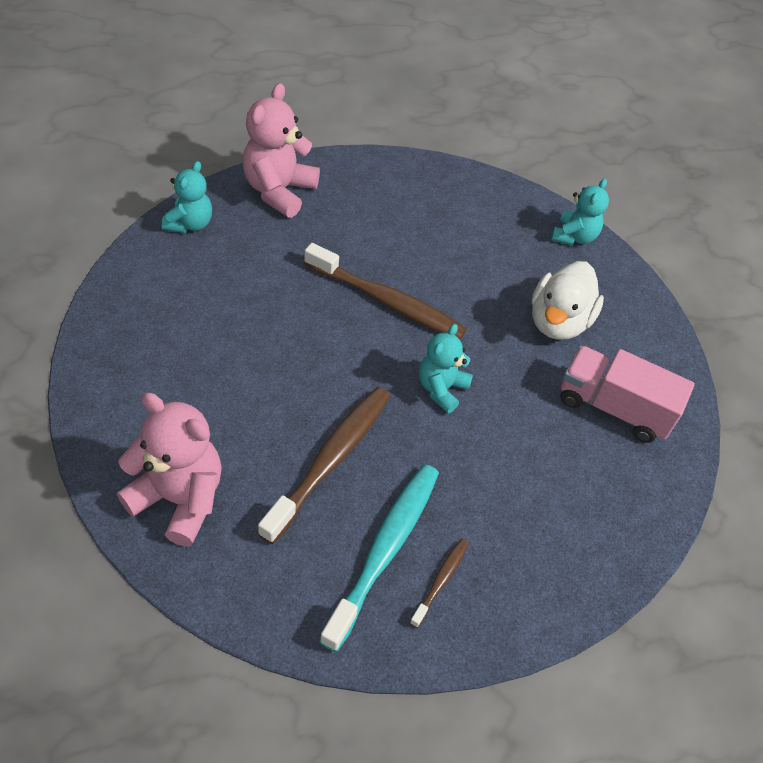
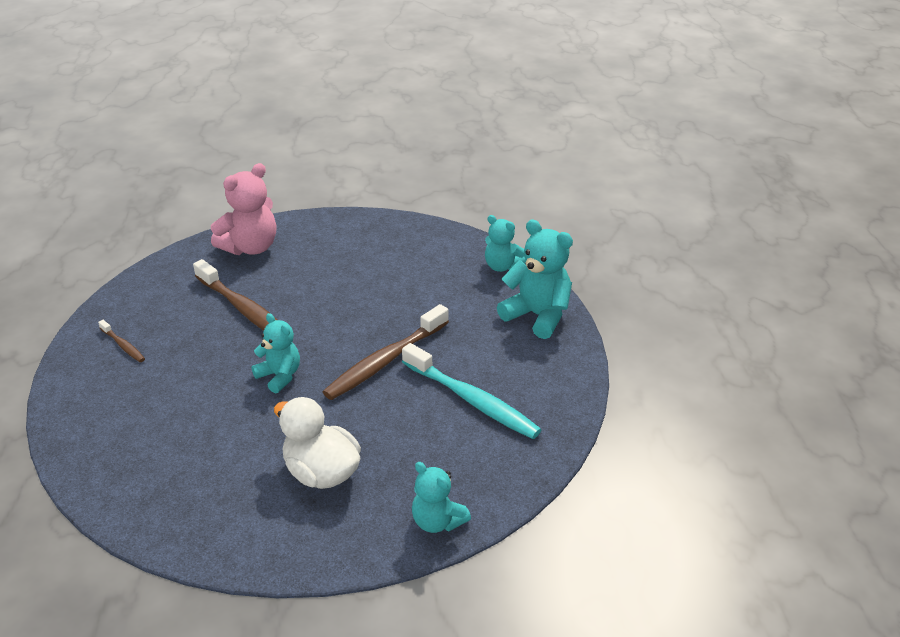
camera: 110 degrees right, 15 degrees down
pink teddy bear [242,83,320,218] -> turquoise teddy bear [497,220,573,339]
turquoise toothbrush [319,464,439,652] -> turquoise toothbrush moved to [402,343,541,439]
pink truck [561,346,695,443] -> none

